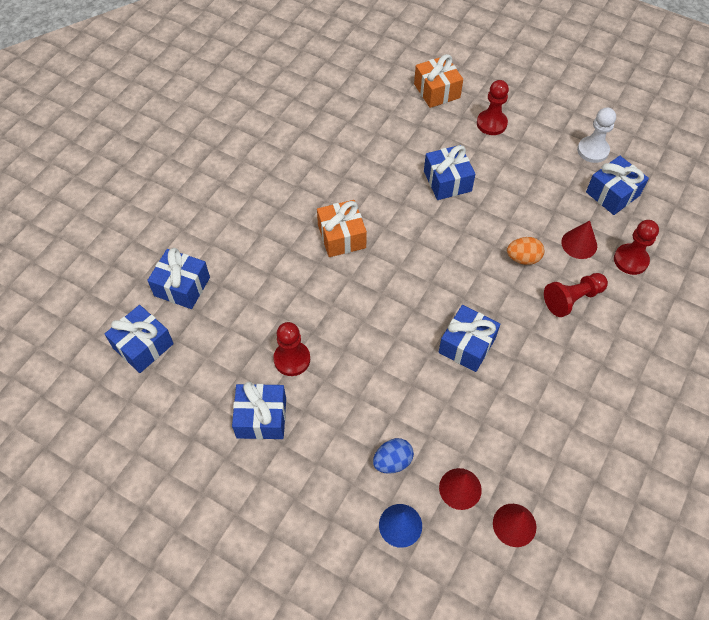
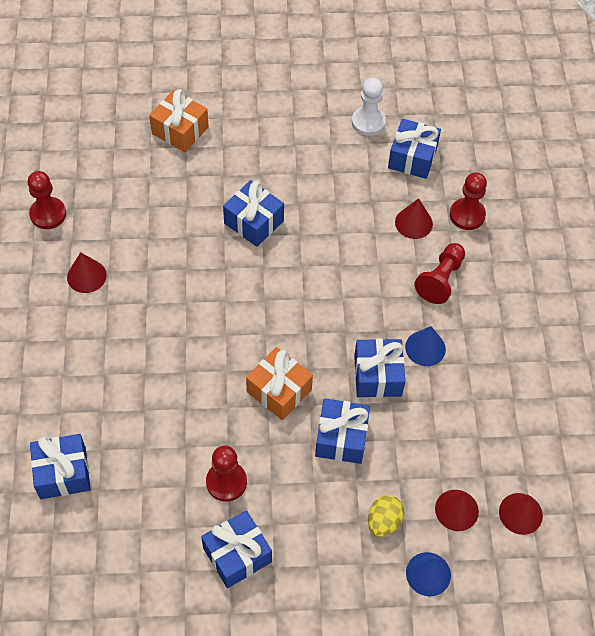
camera: 35 degrees left, 0 degrees up
blue gift [105,305,174,373] -> blue gift moved to [315,399,370,464]
orange gift [317,200,367,257] -> orange gift moved to [246,347,313,420]
blue egg [373,438,414,474] -> yellow egg [368,495,404,538]
red pawn [477,80,509,135] -> red pawn moved to [28,171,66,229]
orange egg [507,237,544,265] -> none
none -> red cone [67,252,107,293]
none -> blue cone [405,326,446,366]

